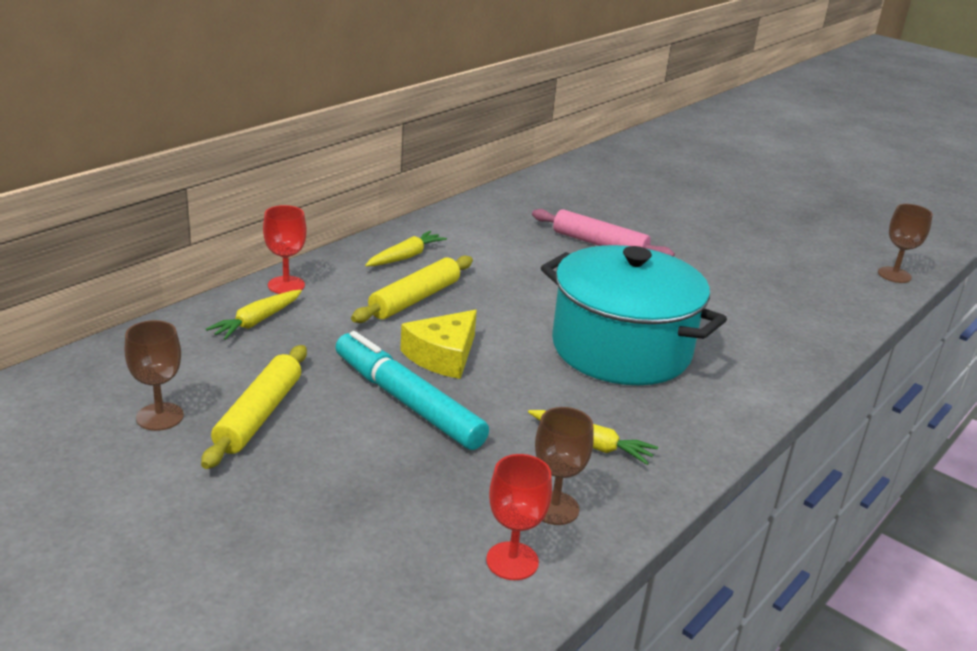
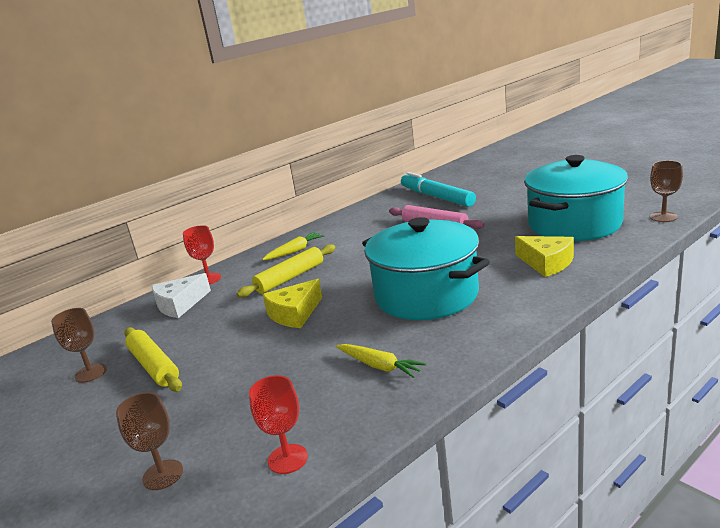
camera: 15 degrees right, 5 degrees down
yellow rolling pin [201,345,307,469] -> yellow rolling pin turned 60 degrees counterclockwise [124,327,182,392]
yellow carrot [206,290,302,340] -> white cheese [152,273,211,318]
turquoise marker [335,331,489,450] -> turquoise marker moved to [401,172,476,207]
brown goblet [535,407,594,525] -> brown goblet moved to [116,392,183,490]
none -> yellow cheese [515,236,574,277]
none -> turquoise pot [524,155,628,241]

